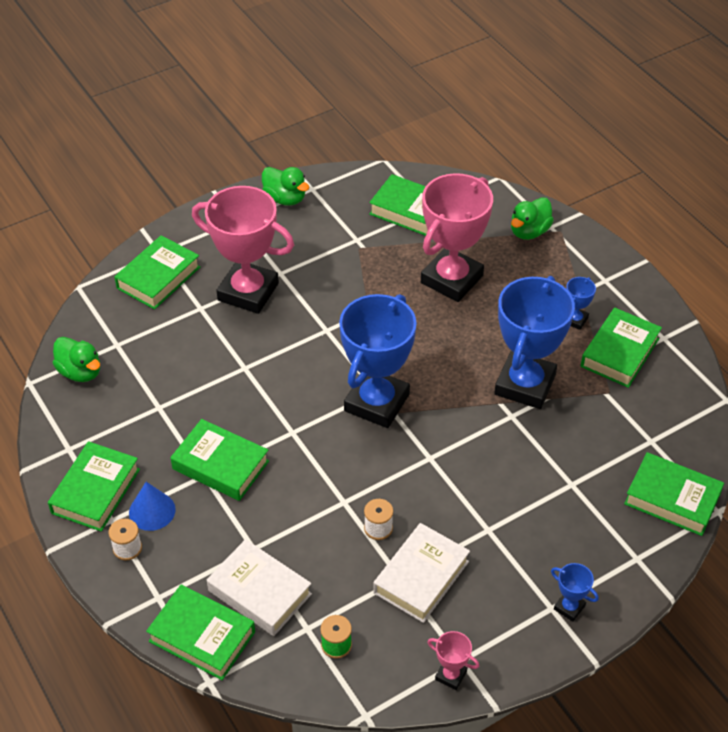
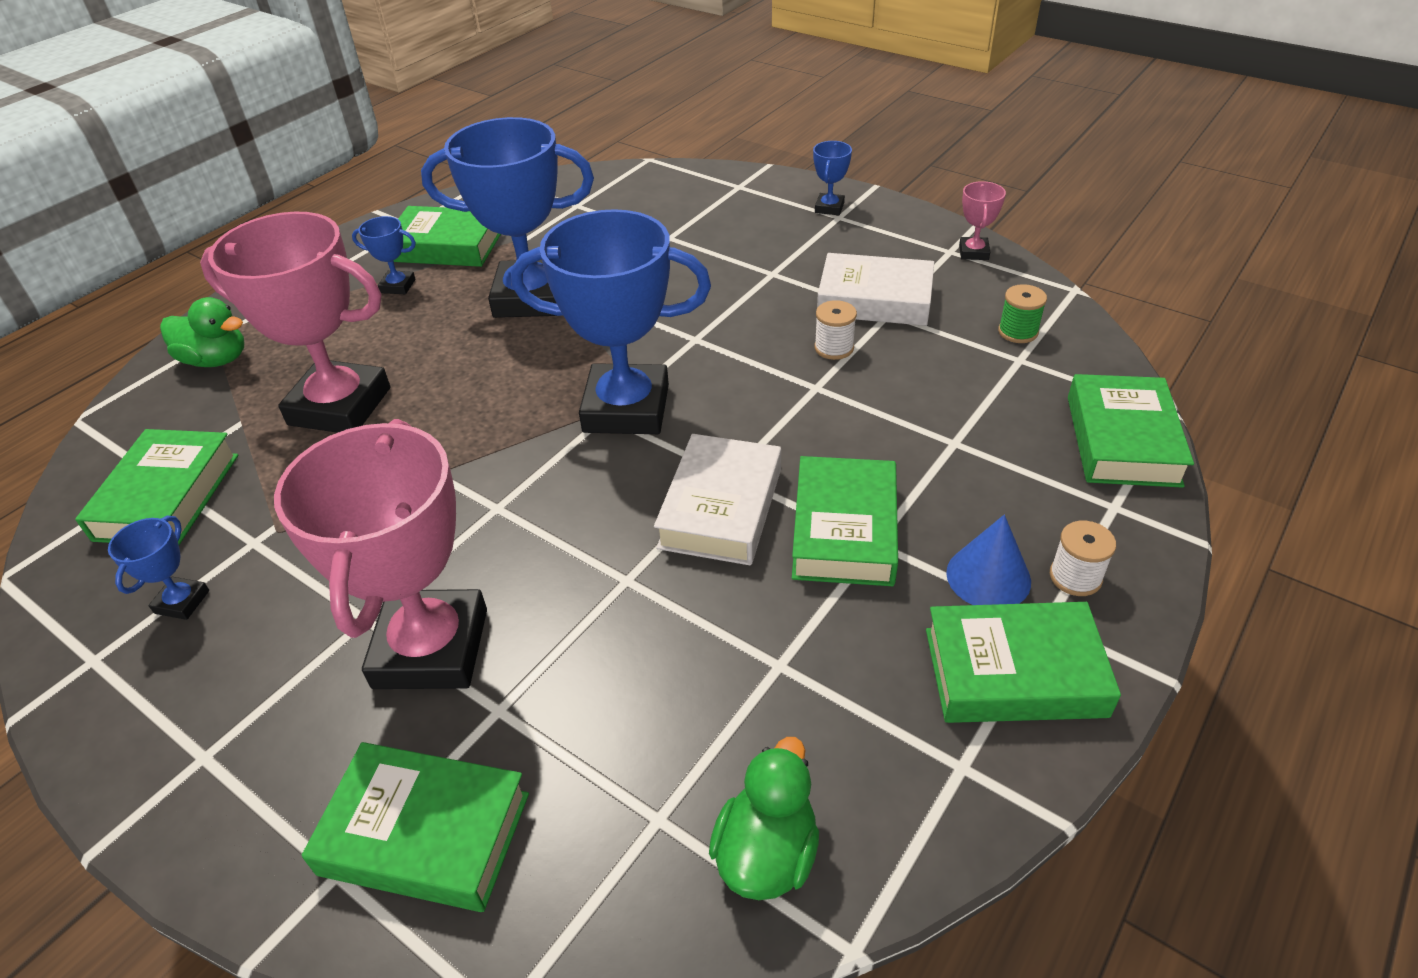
camera: 110 degrees left, 5 degrees down
white book [207,539,312,636] -> white book moved to [654,434,781,565]
green duck [262,167,310,206] -> none
green book [624,452,724,536] -> none
none -> blue trophy [108,515,209,620]

